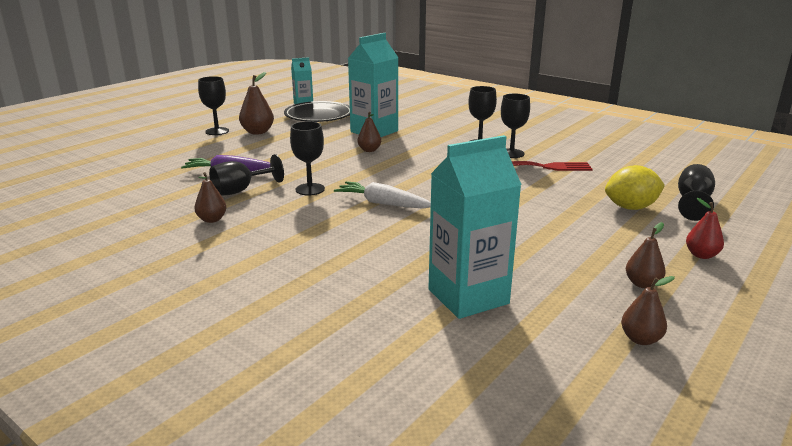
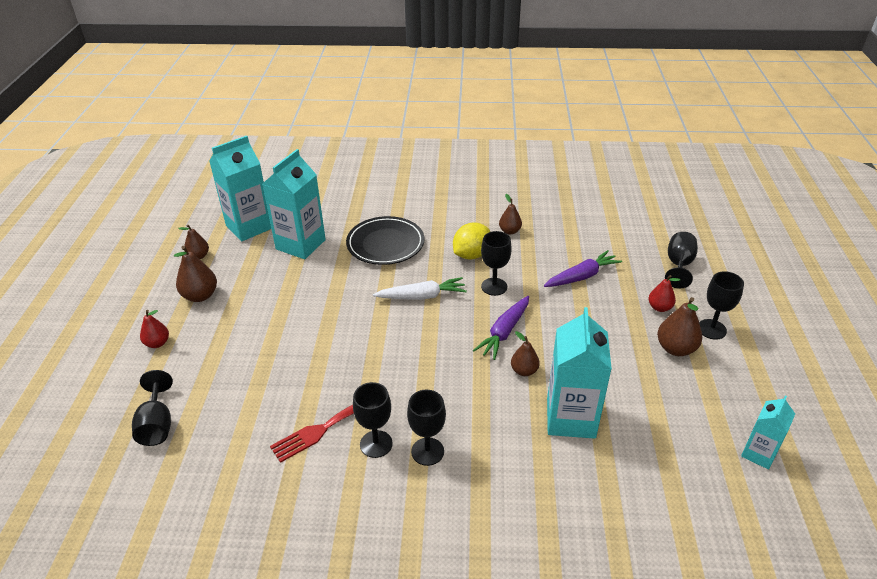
camera: 145 degrees right, 15 degrees up
black goblet [209,154,284,196] -> black goblet moved to [665,232,698,289]
black plate [284,101,350,122] -> black plate moved to [346,216,424,265]
yellow lemon [605,165,665,210] -> yellow lemon moved to [453,223,490,259]
brown pear [626,222,666,288] -> brown pear [174,246,217,302], size x1.53
none -> turquoise carton [209,136,271,241]
none -> purple carrot [473,296,529,360]
none -> red pear [648,275,680,312]

